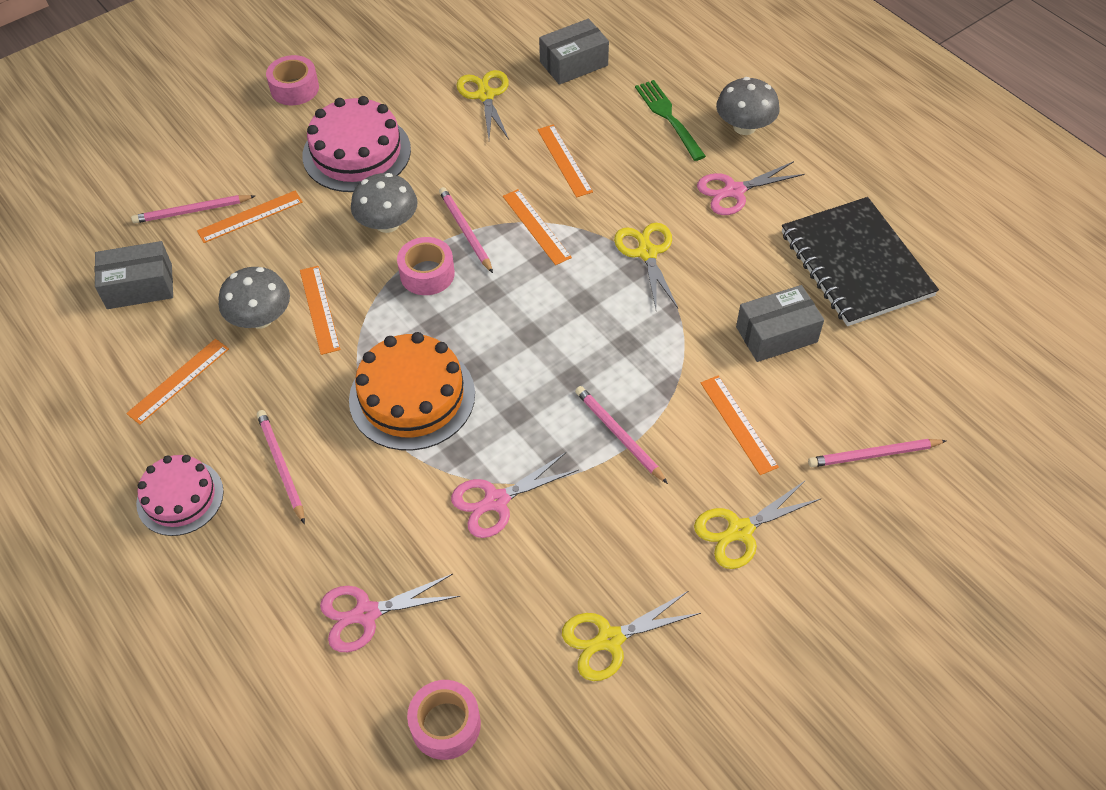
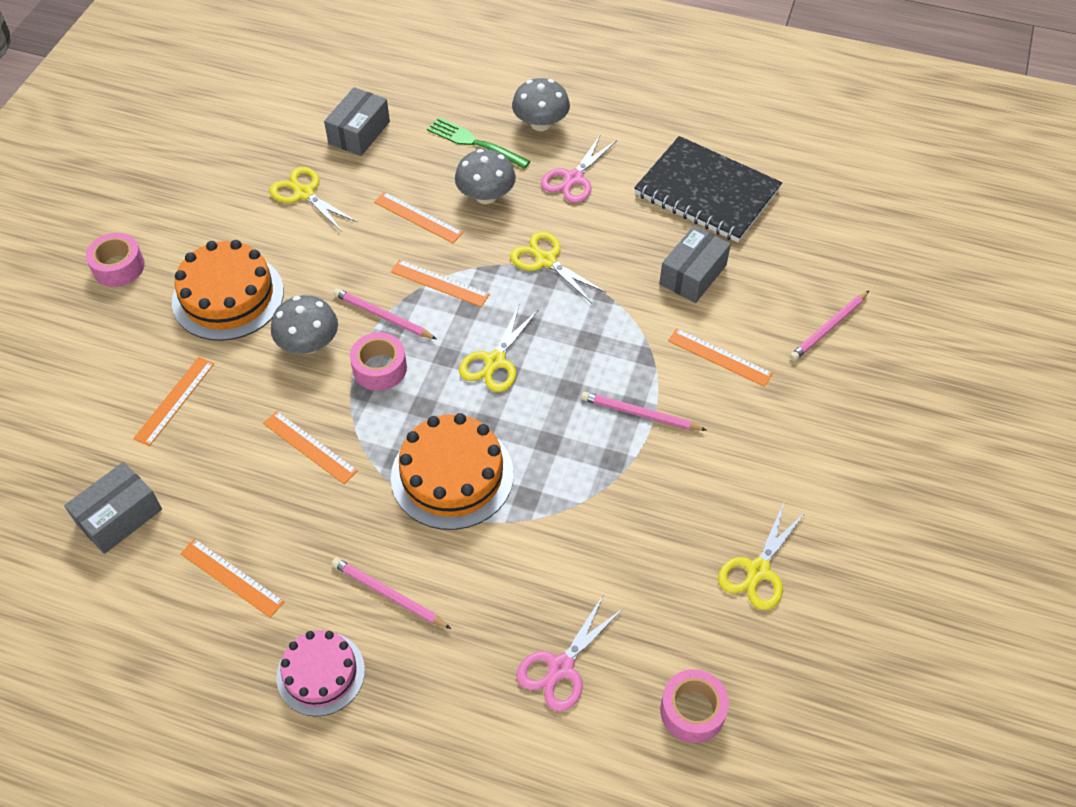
camera: 35 degrees left, 0 degrees up
orange ruler [126,339,229,424] -> orange ruler turned 60 degrees counterclockwise [180,539,285,618]
pink pencil [131,195,255,223] -> none
grey mushroom [219,267,290,329] -> grey mushroom moved to [455,149,516,204]
pink cake [302,96,411,192] -> orange cake [172,240,284,341]
pink scissors [451,452,579,538] -> none
yellow scissors [694,480,820,569] -> yellow scissors moved to [459,305,538,392]

